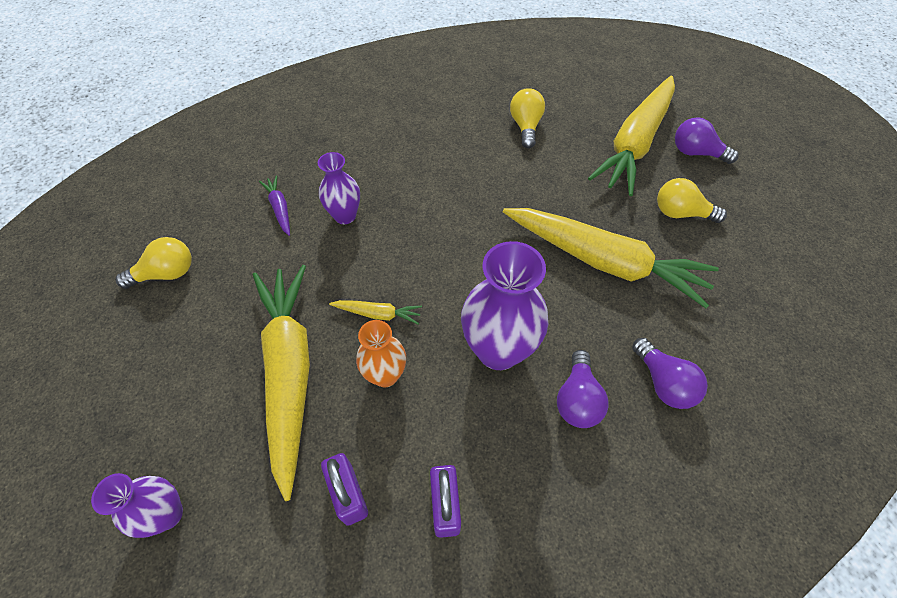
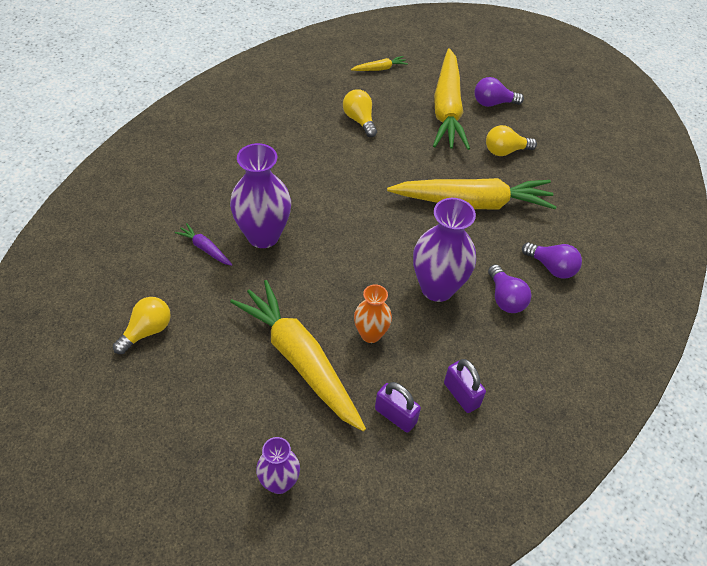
camera: 30 degrees left, 5 degrees down
purple vase [318,152,360,224] -> purple vase [230,143,291,248], size x1.71
yellow carrot [329,300,422,324] -> yellow carrot moved to [351,56,408,71]

